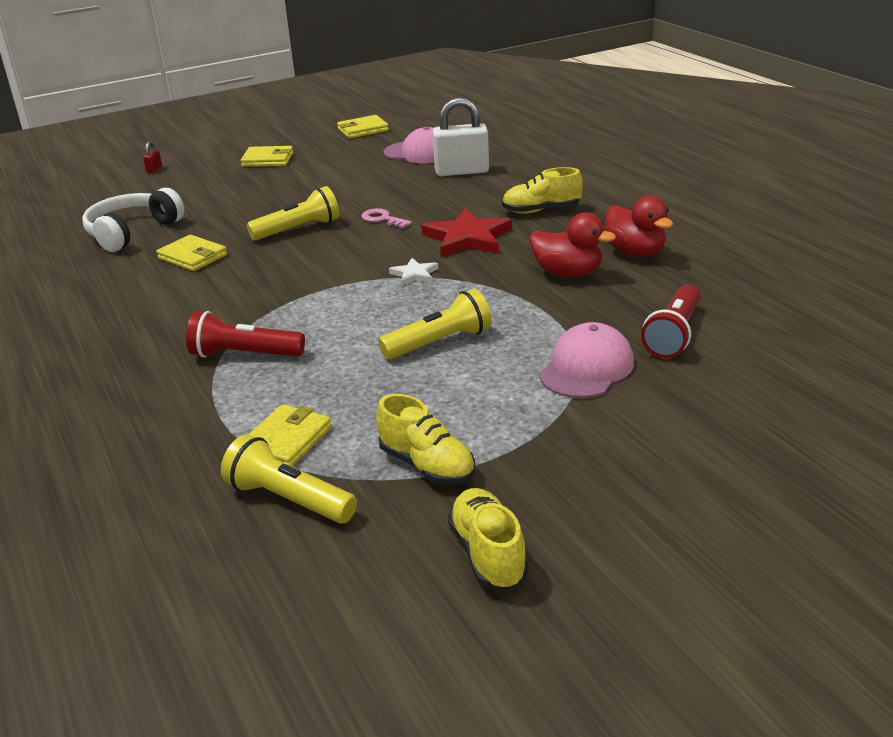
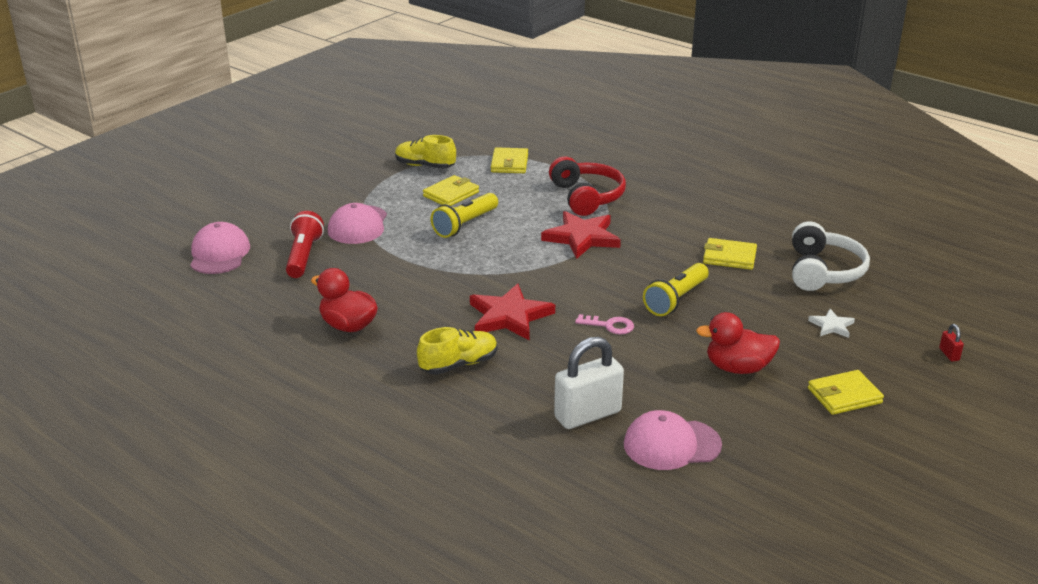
camera: 155 degrees right, 0 degrees up
red flashlight [186,311,305,357] -> red headphones [549,157,626,216]
yellow flashlight [221,434,357,524] -> none
yellow wallet [337,115,389,138] -> yellow wallet moved to [423,175,479,206]
white star [389,258,438,286] -> white star moved to [808,309,855,338]
yellow shoe [448,488,528,590] -> none
red duck [529,212,616,277] -> red duck moved to [696,312,780,374]
none -> pink cap [190,222,250,274]
none -> red star [541,211,621,259]

